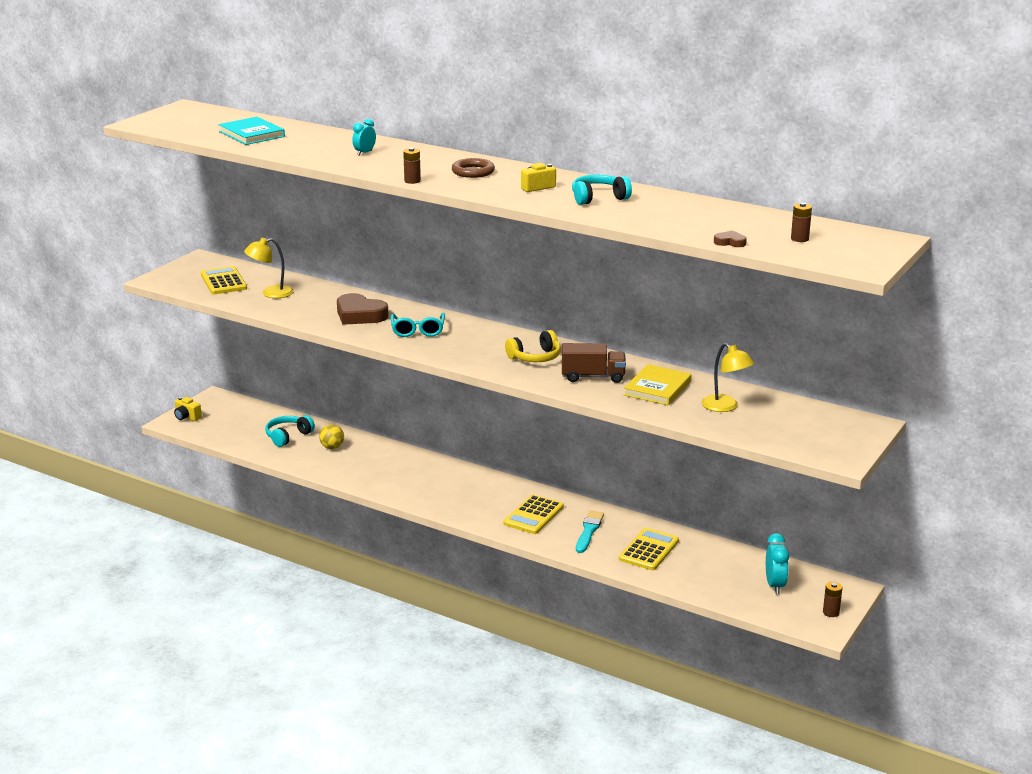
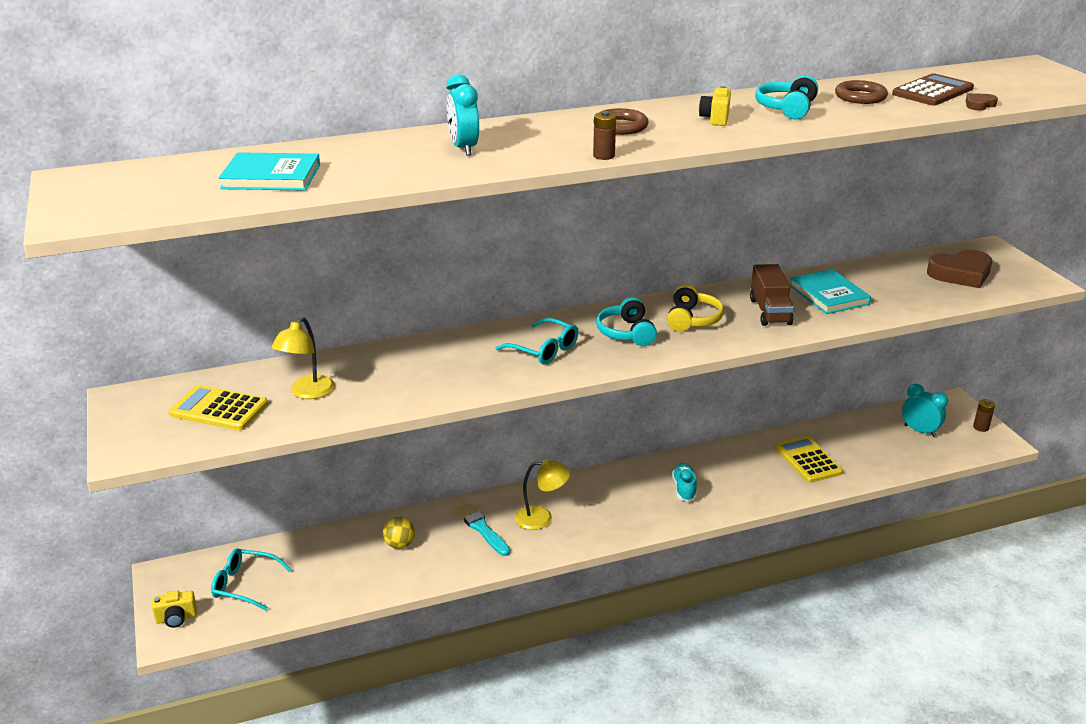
camera: 50 degrees left, 5 degrees up
turquoise headphones [265,415,315,447] -> turquoise headphones moved to [596,297,657,346]
brown heart [337,293,389,325] -> brown heart moved to [927,250,992,288]
turquoise clock [352,119,376,156] -> turquoise clock [447,74,479,156], size x1.53
yellow calculator [504,495,564,534] -> turquoise shoe [672,463,697,502]
brown truck [562,343,626,383] -> brown truck turned 135 degrees clockwise [750,264,794,326]
turquoise brush [576,511,604,553] -> turquoise brush moved to [456,503,510,556]
yellow book [624,364,691,405] -> turquoise book [790,269,871,314]
yellow lamp [702,343,754,412] -> yellow lamp moved to [515,459,570,530]
brown battery [791,202,812,242] -> none
none -> turquoise glasses [211,549,291,611]
none -> brown ring [835,80,888,104]
none -> brown calculator [892,73,974,106]

